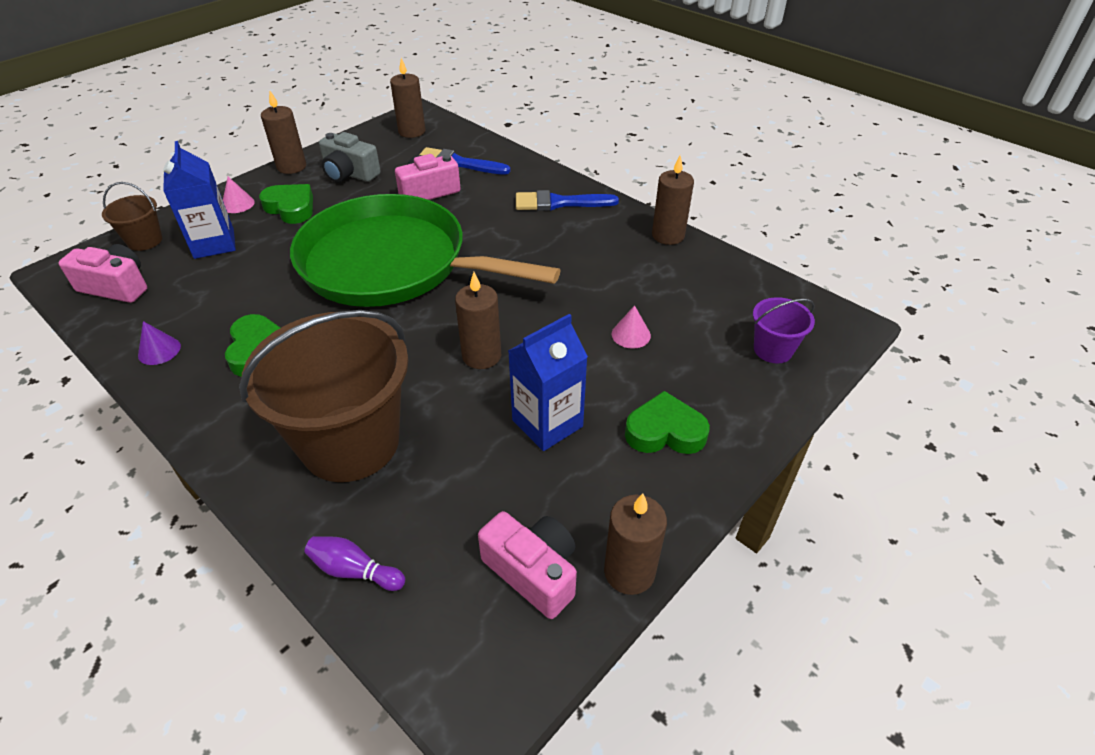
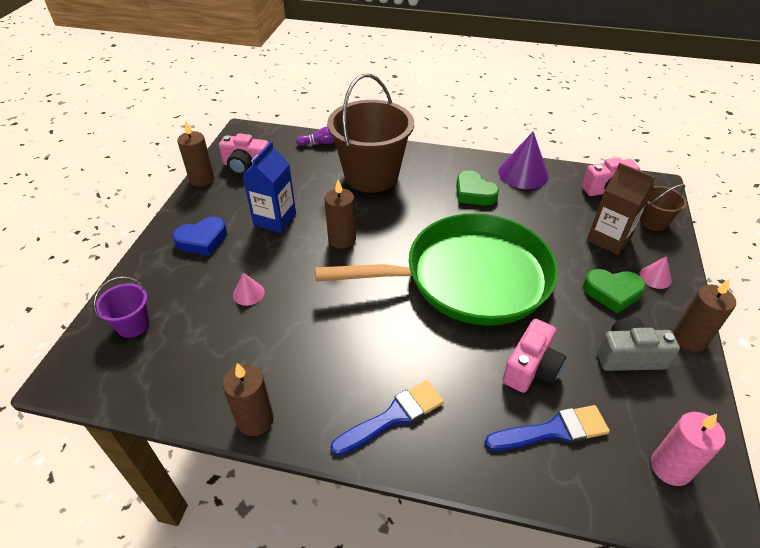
camera: 150 degrees right, 0 degrees up
purple cone [138,321,181,365] -> purple cone [498,131,549,189], size x1.98
blue carton [163,141,236,259] -> brown carton [587,163,655,255]
brown candle [390,58,426,138] -> pink candle [651,412,726,486]
green heart [625,391,710,454] -> blue heart [172,216,227,256]

